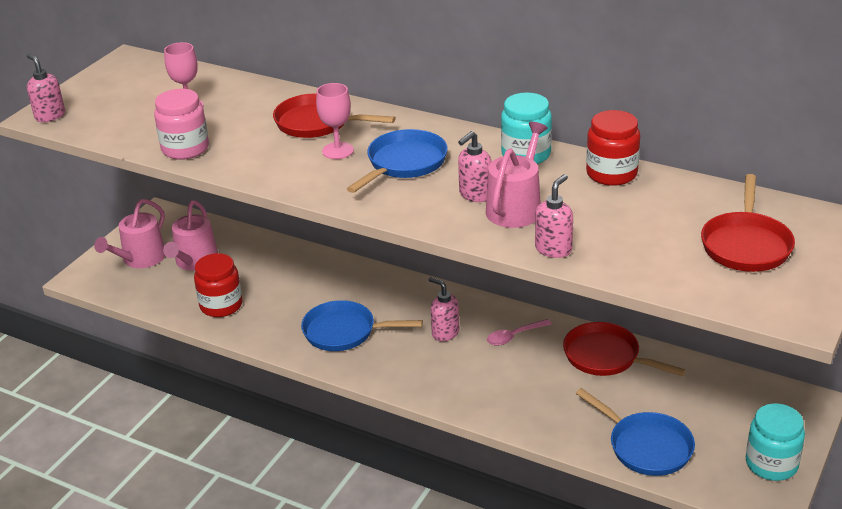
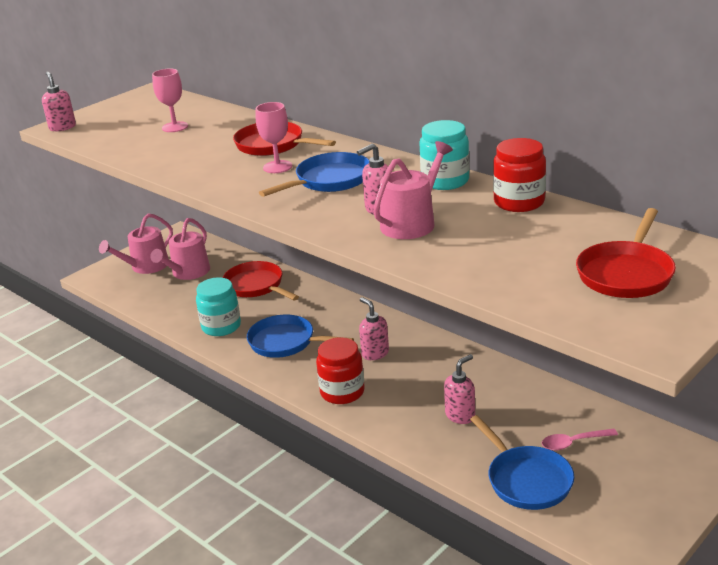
camera: 15 degrees right, 5 degrees down
pink jar [154,89,209,160] -> none
red jar [194,253,242,317] -> red jar moved to [316,337,365,404]
pink spoon [487,319,552,346] -> pink spoon moved to [542,429,618,451]
pink soap dispenser [535,174,573,258] -> pink soap dispenser moved to [444,354,475,424]
red pan [563,322,686,376] -> red pan moved to [223,261,299,300]
turquoise jar [746,403,805,481] -> turquoise jar moved to [196,277,241,336]

